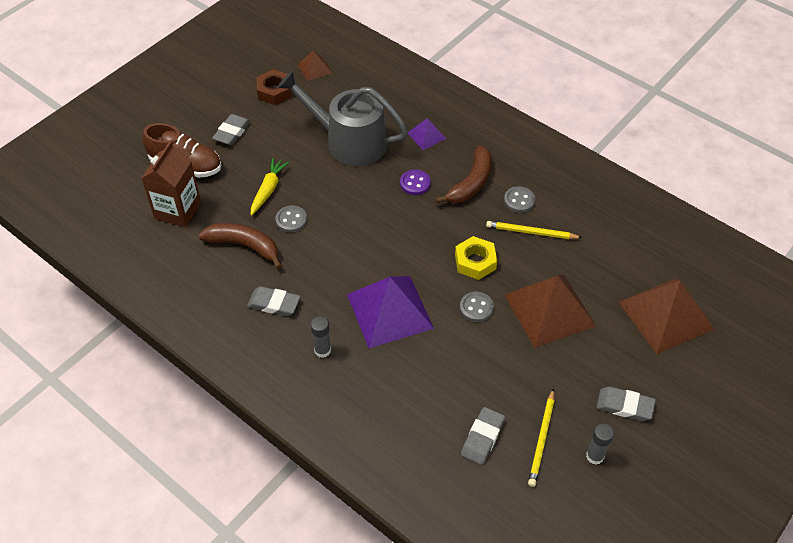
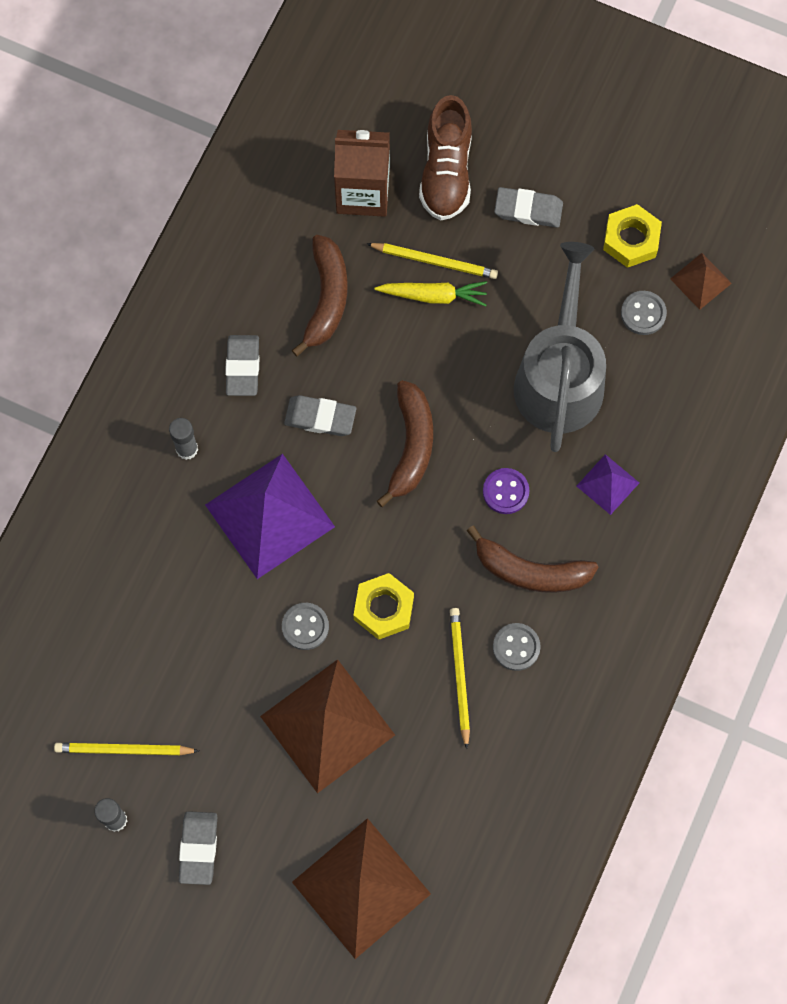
camera: 75 degrees right, 20 degrees up
brown nut [257,69,292,105] -> yellow nut [603,204,662,268]
grey button [275,205,307,232] -> grey button moved to [621,291,667,335]
grey eraser [461,407,505,465] -> grey eraser moved to [284,395,356,436]
none -> yellow pencil [366,243,498,279]
none -> brown banana [377,380,433,507]

